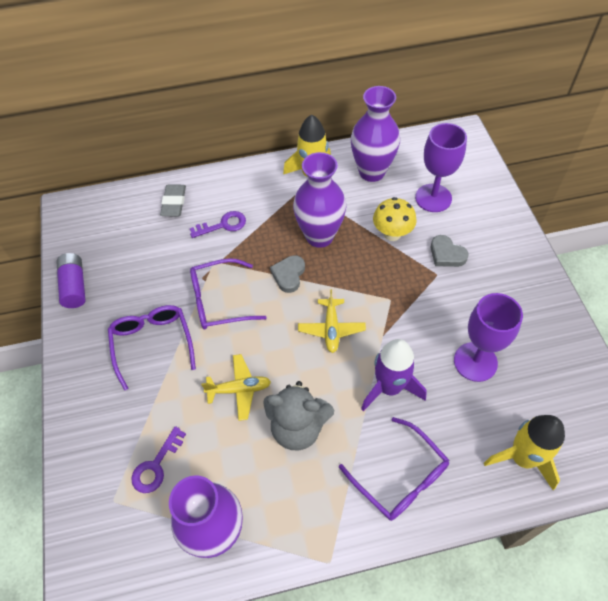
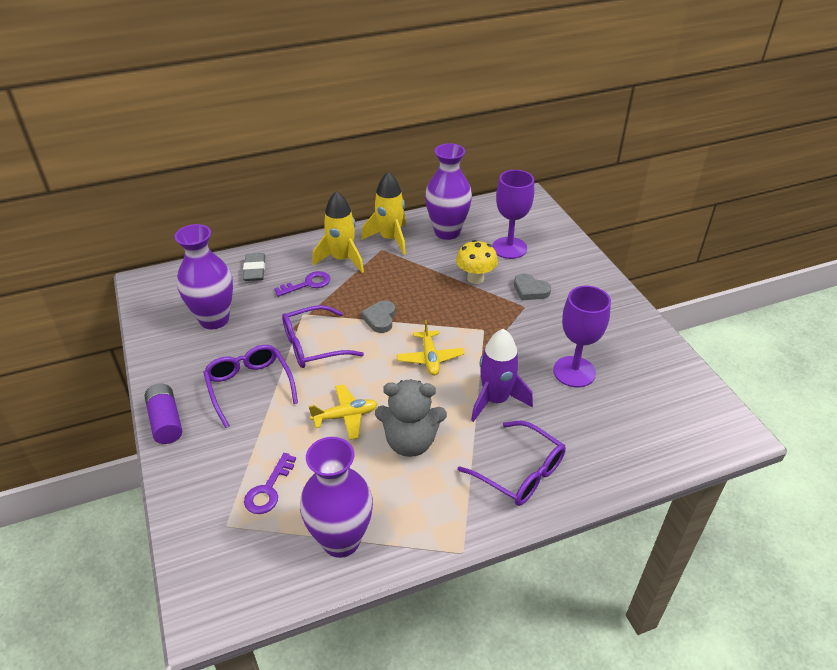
camera: 10 degrees left, 15 degrees down
purple battery [56,253,86,308] -> purple battery moved to [145,384,182,444]
purple vase [293,152,346,248] -> purple vase moved to [175,224,233,329]
yellow rocket [484,415,565,490] -> yellow rocket moved to [312,191,364,273]

